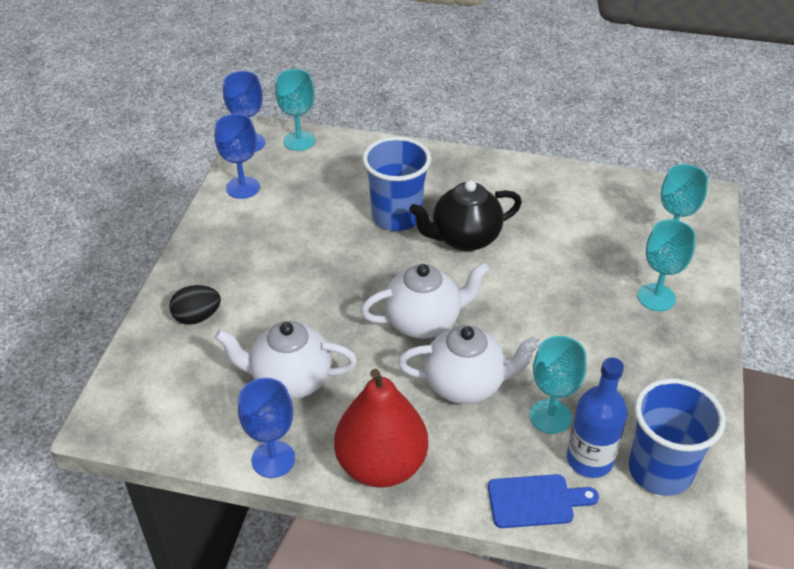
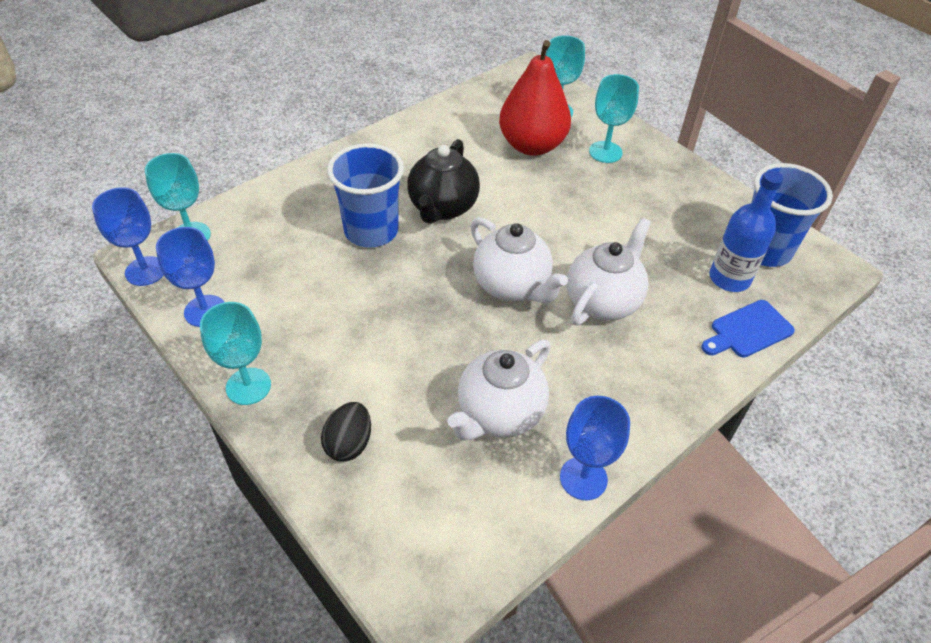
camera: 55 degrees left, 5 degrees up
red pear [334,369,428,488] -> red pear moved to [499,40,571,156]
white teapot [361,262,489,339] -> white teapot turned 120 degrees clockwise [470,217,568,303]
blue cutting board [488,474,599,528] -> blue cutting board turned 150 degrees counterclockwise [701,300,795,358]
turquoise goblet [530,336,587,434] -> turquoise goblet moved to [200,302,271,405]

